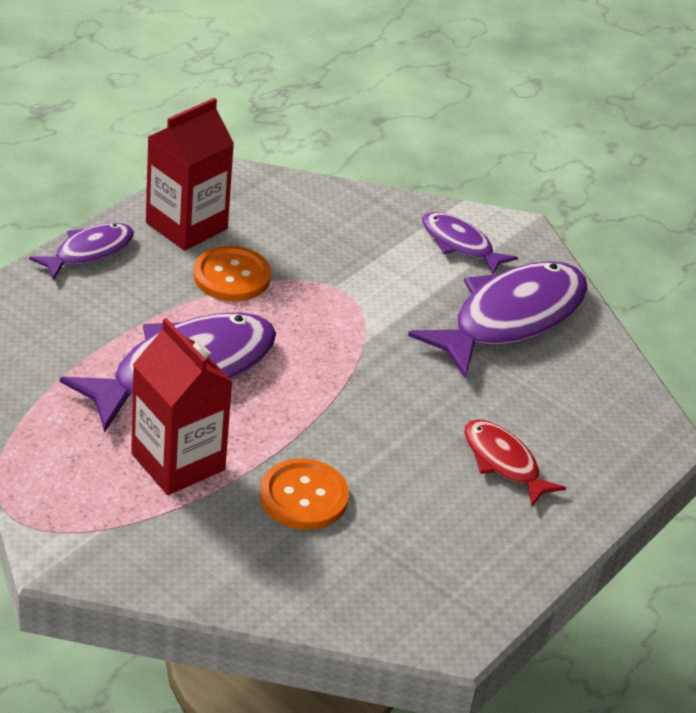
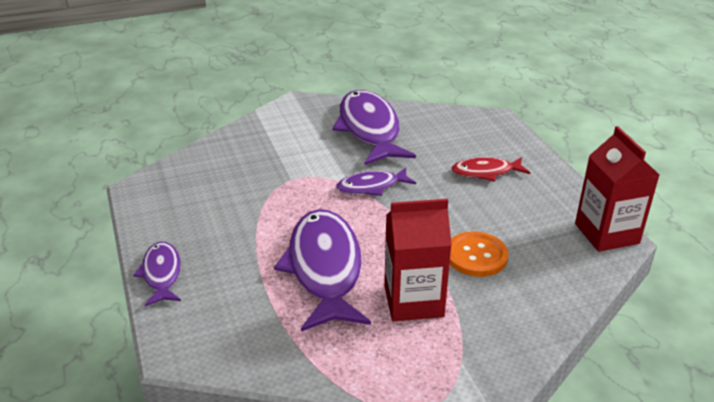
camera: 55 degrees left, 5 degrees down
red carton [146,98,234,251] -> red carton moved to [575,126,659,252]
orange button [193,246,271,301] -> none
purple fish [422,212,518,275] -> purple fish moved to [336,167,416,196]

